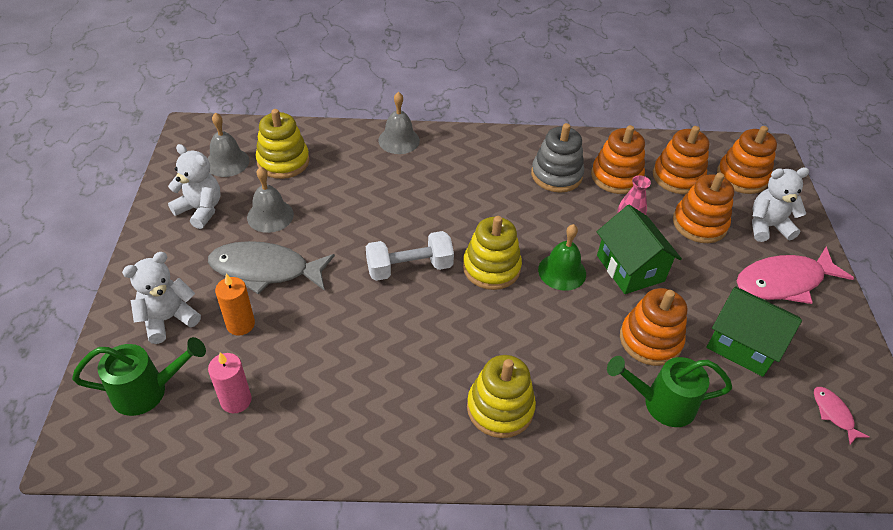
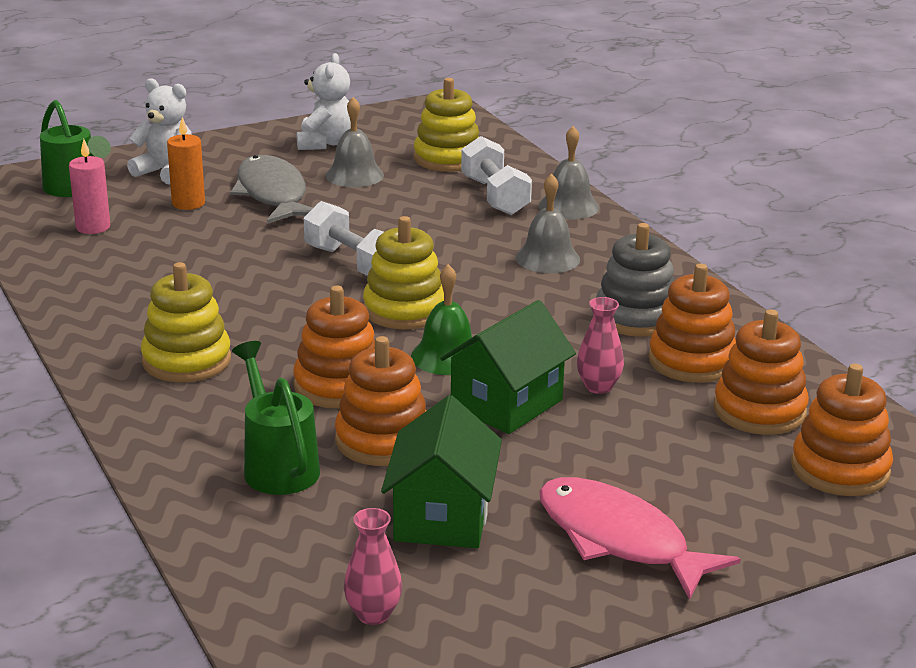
camera: 65 degrees right, 20 degrees down
grey bell [207,113,249,177] -> grey bell moved to [515,174,580,273]
orange stacking toy [673,173,734,243] -> orange stacking toy moved to [293,286,375,409]
white teddy bear [752,167,809,242] -> none
pink fish [814,387,869,445] -> pink vase [344,508,402,625]
none -> white dumbbell [461,136,532,215]

